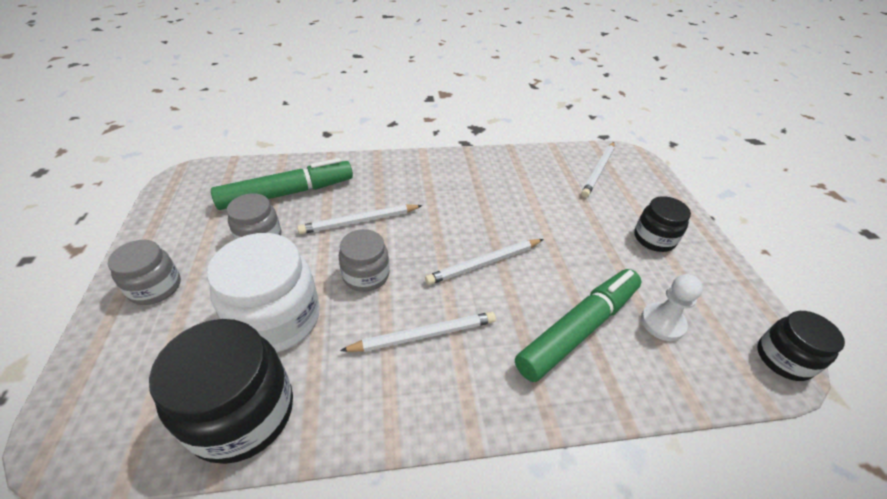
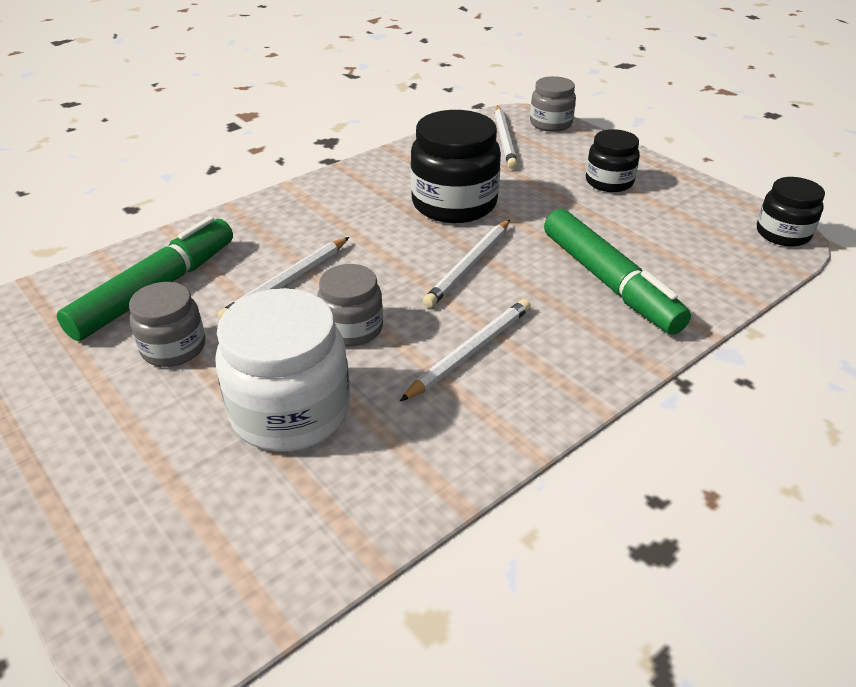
camera: 30 degrees left, 5 degrees down
grey jar [108,240,181,305] -> grey jar moved to [530,76,576,132]
black jar [149,319,293,464] -> black jar moved to [410,110,501,223]
green marker [515,269,642,382] -> green marker turned 135 degrees clockwise [544,209,691,335]
white pawn [641,274,703,341] -> none

